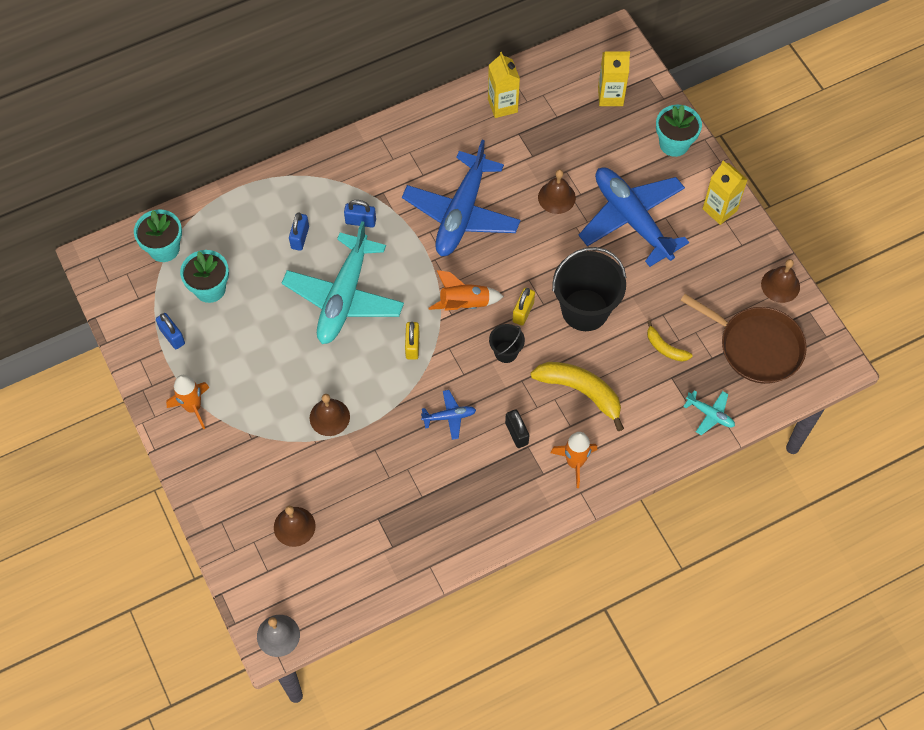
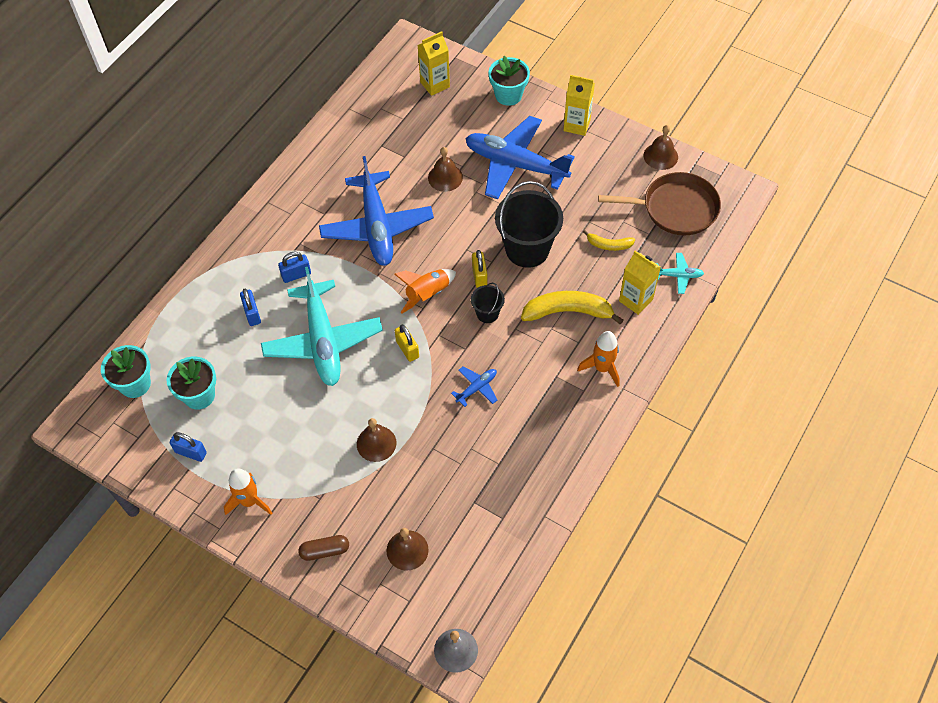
camera: 30 degrees left, 5 degrees down
yellow carton [488,52,520,118] -> yellow carton moved to [619,251,661,315]
black padlock [505,409,529,448] -> none
none -> brown capsule [298,535,349,561]

